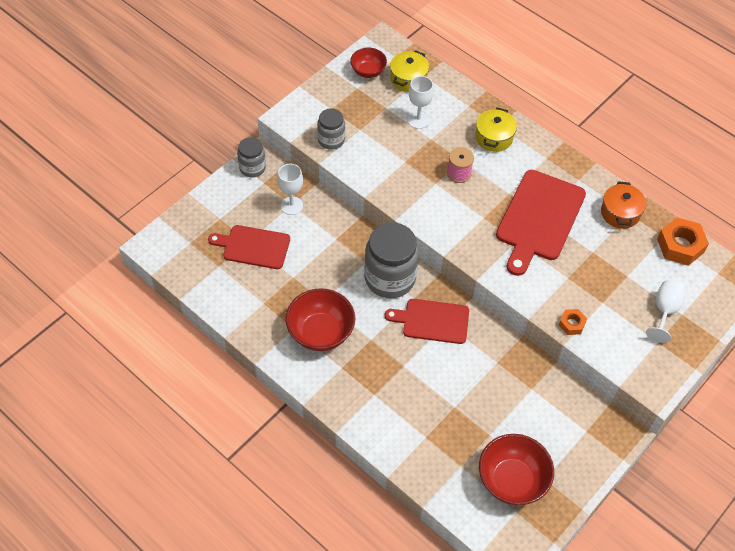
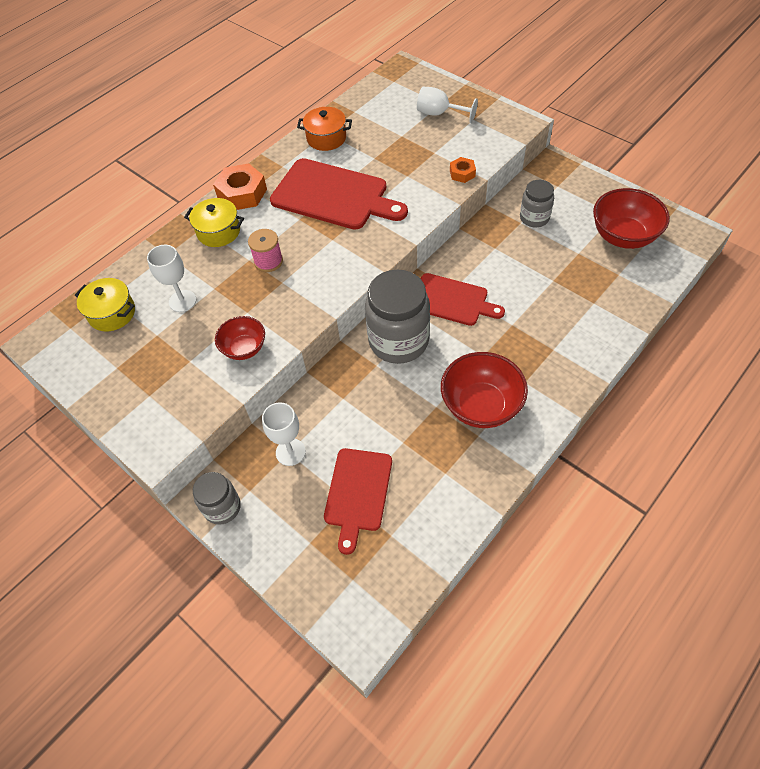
camera: 85 degrees left, 0 degrees up
grey jar [317,108,345,150] -> grey jar moved to [520,180,554,227]
red bowl [350,48,387,78] -> red bowl moved to [215,316,265,360]
red cutting board [385,299,469,344] -> red cutting board turned 75 degrees counterclockwise [421,273,505,326]
orange nut [657,217,709,266] -> orange nut moved to [213,163,267,210]

